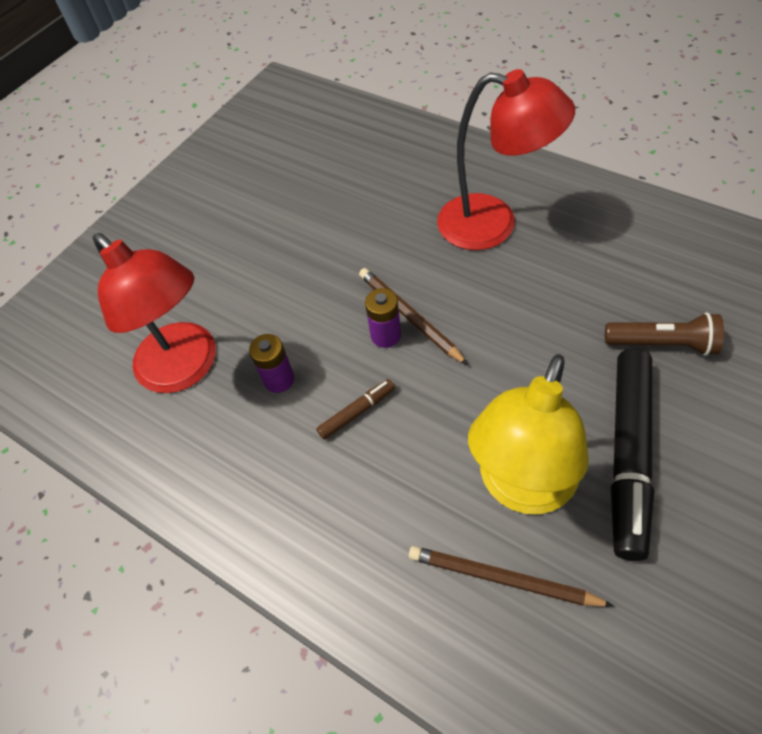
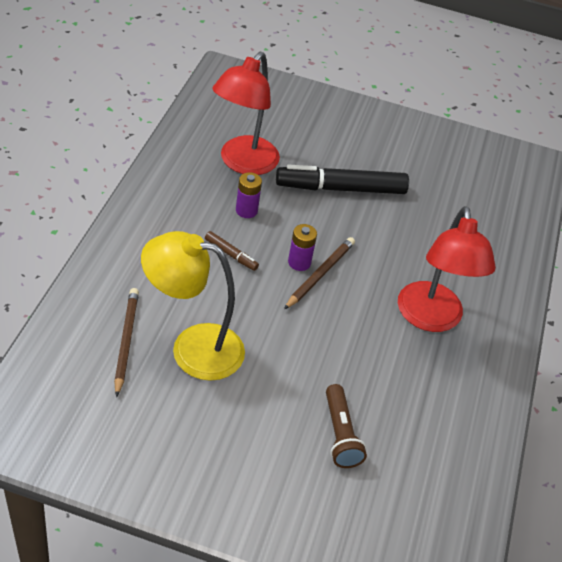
camera: 60 degrees right, 10 degrees down
black marker [611,349,654,561] -> black marker moved to [276,165,409,194]

